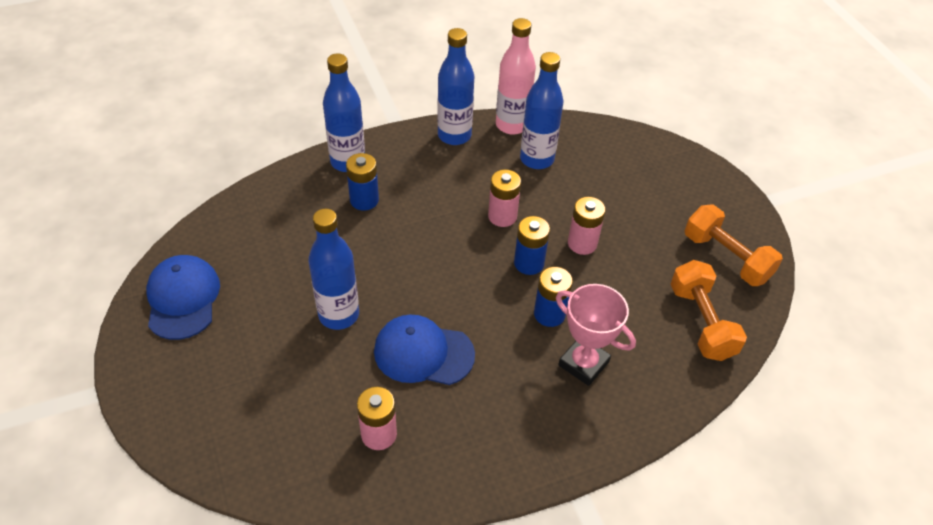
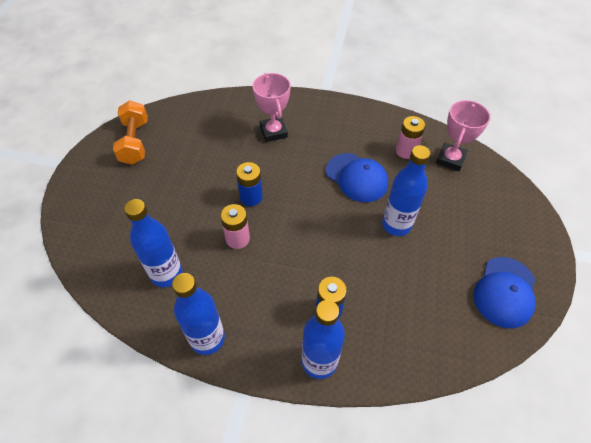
camera: 145 degrees left, 5 degrees up
pink bottle [496,18,536,135] -> none
blue battery [534,267,573,327] -> none
pink battery [568,197,605,255] -> none
orange dumbbell [671,260,747,361] -> none
none -> pink trophy [436,100,491,171]

